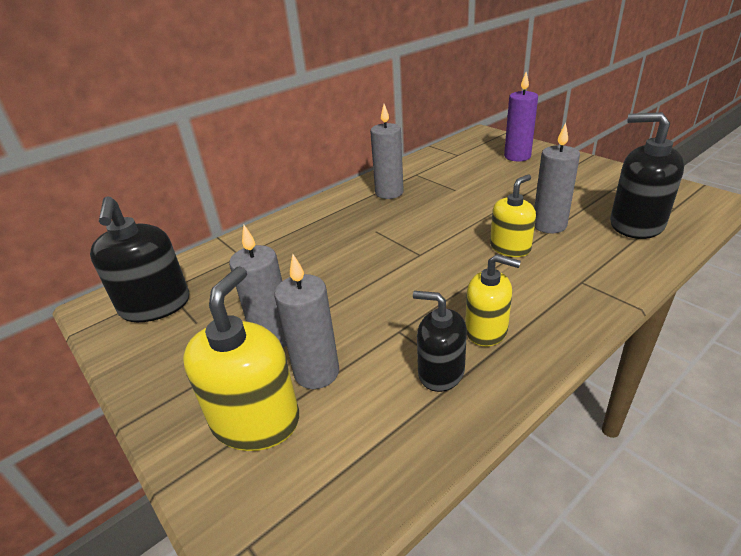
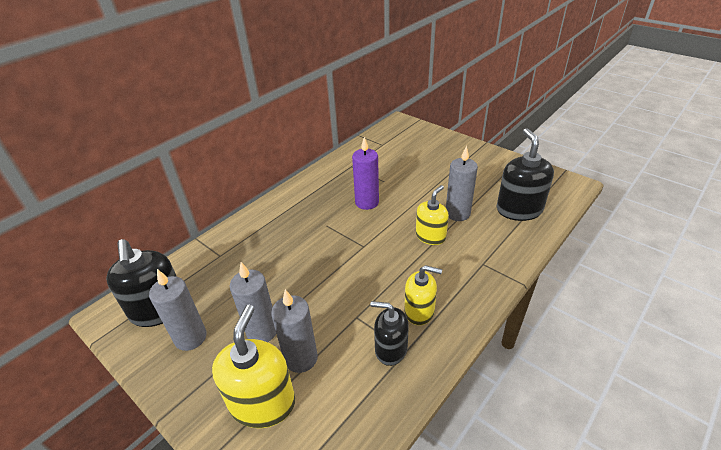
camera: 10 degrees left, 5 degrees up
grey candle [370,104,404,199] -> grey candle moved to [149,269,207,351]
purple candle [504,72,538,161] -> purple candle moved to [352,137,379,210]
black soap dispenser [610,112,684,239] -> black soap dispenser turned 60 degrees clockwise [497,128,554,221]

